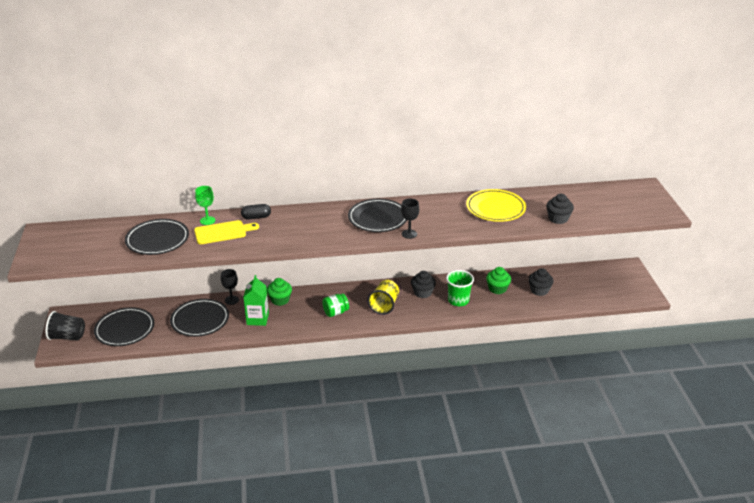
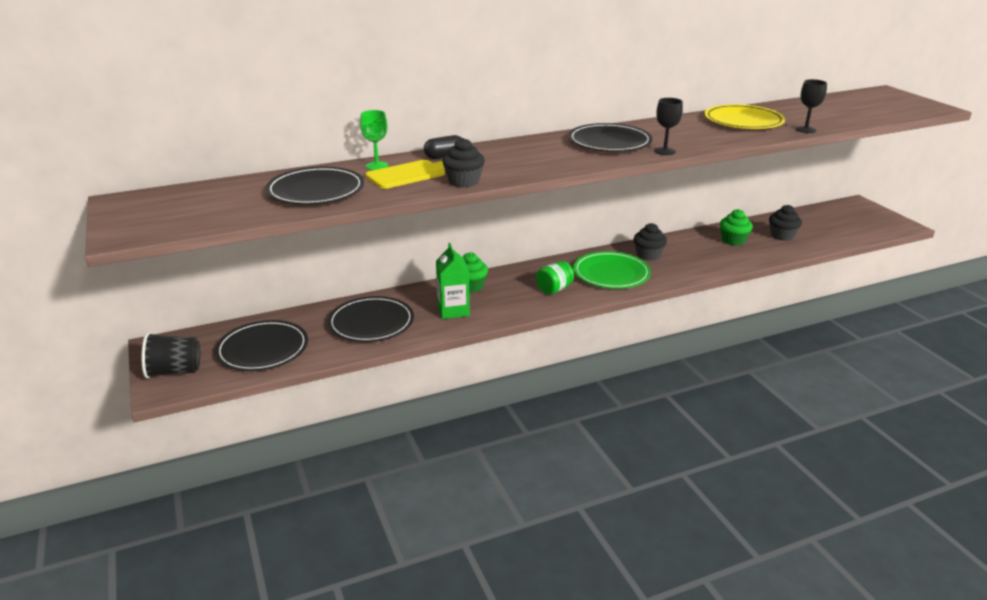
camera: 15 degrees left, 5 degrees down
black goblet [221,269,239,305] -> black goblet moved to [795,79,827,133]
yellow cup [367,280,399,315] -> green plate [573,251,651,289]
green cup [446,270,474,306] -> none
black cupcake [546,194,574,224] -> black cupcake moved to [442,138,485,187]

